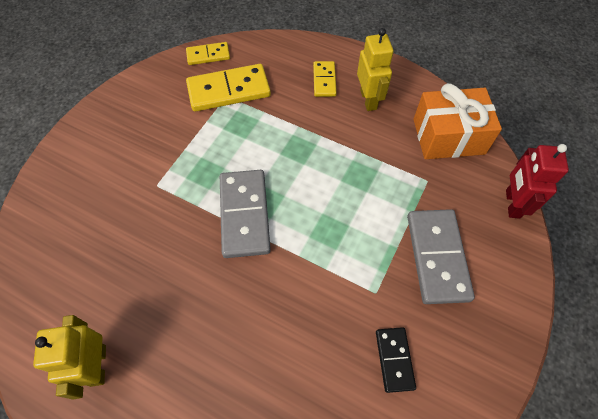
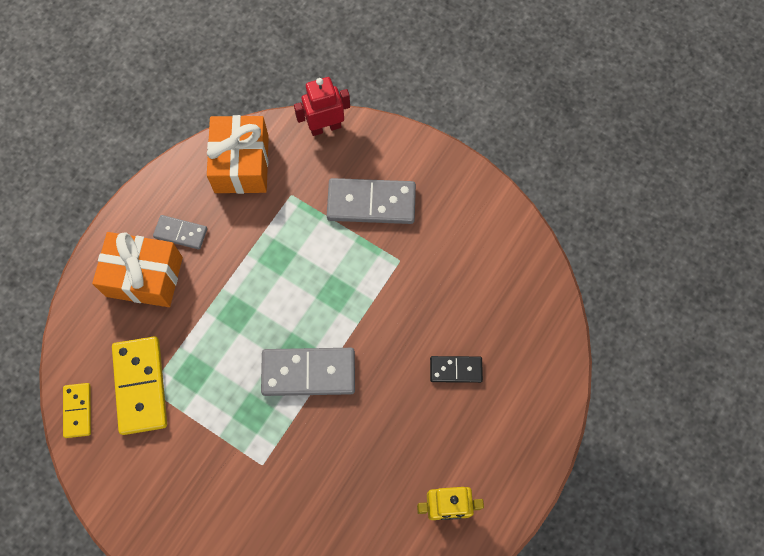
camera: 85 degrees left, 10 degrees up
yellow domino [313,61,337,97] -> orange gift [92,232,183,307]
yellow robot [357,28,394,111] -> grey domino [153,215,207,250]
black domino [376,327,416,393] -> black domino moved to [430,356,483,383]
red robot [506,144,569,219] -> red robot turned 150 degrees clockwise [294,77,350,136]

